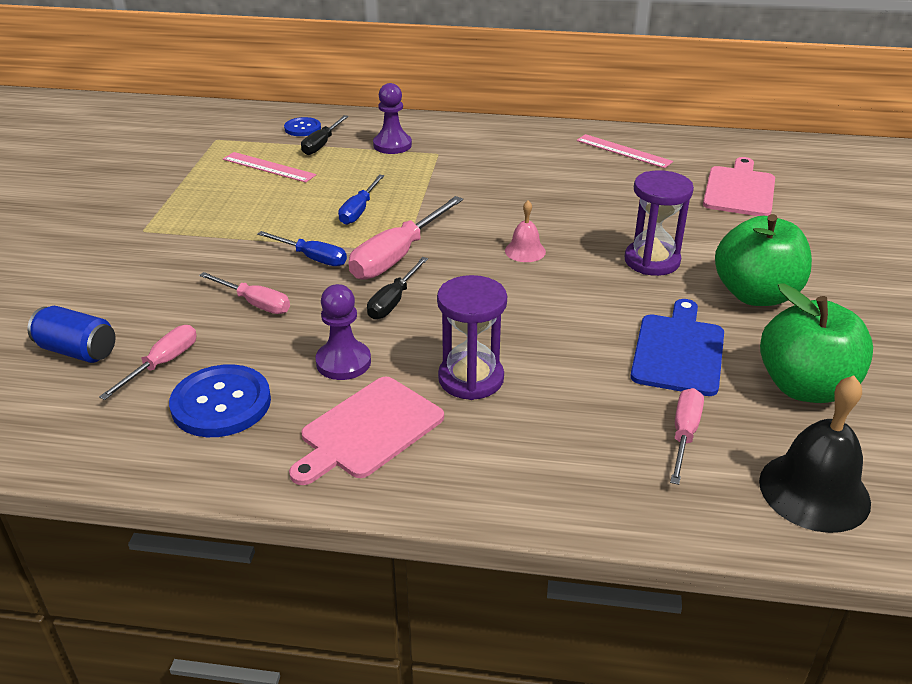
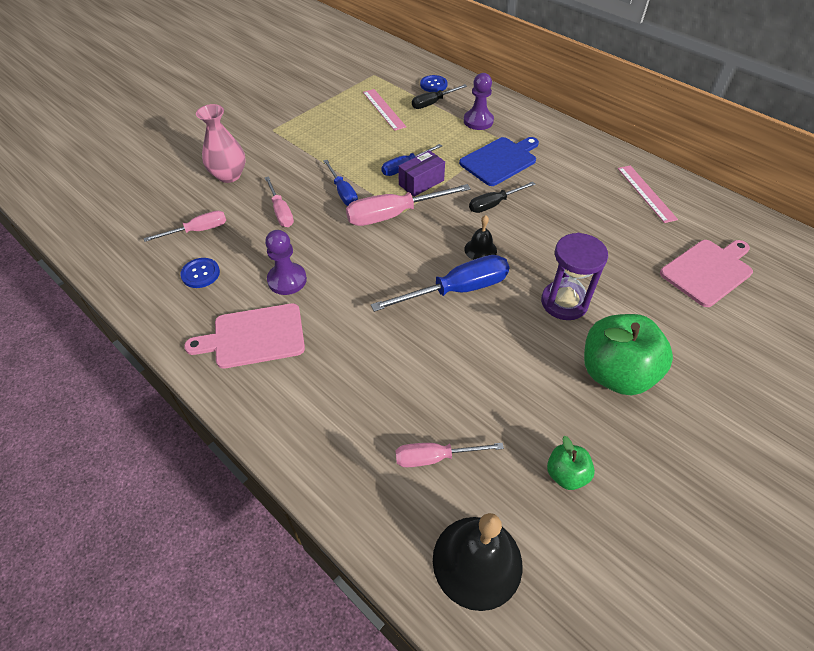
camera: 35 degrees right, 15 degrees up
blue can [27,306,116,363] -> none
blue button [169,364,271,437] -> blue button [180,258,220,288], size x0.58
black screwdriver [367,257,428,319] -> black screwdriver moved to [469,182,536,213]
purple hourglass [437,275,507,400] -> none
pink bell [505,201,546,262] -> black bell [464,215,497,260]
blue cutting board [630,299,724,396] -> blue cutting board moved to [459,137,539,186]
pink screwdriver [670,388,704,485] -> pink screwdriver turned 150 degrees counterclockwise [396,443,504,467]
green apple [760,283,873,403] -> green apple [547,436,595,490], size x0.49
none -> pink vase [196,104,245,183]
none -> blue screwdriver [371,255,509,312]
none -> purple box [398,150,445,197]

